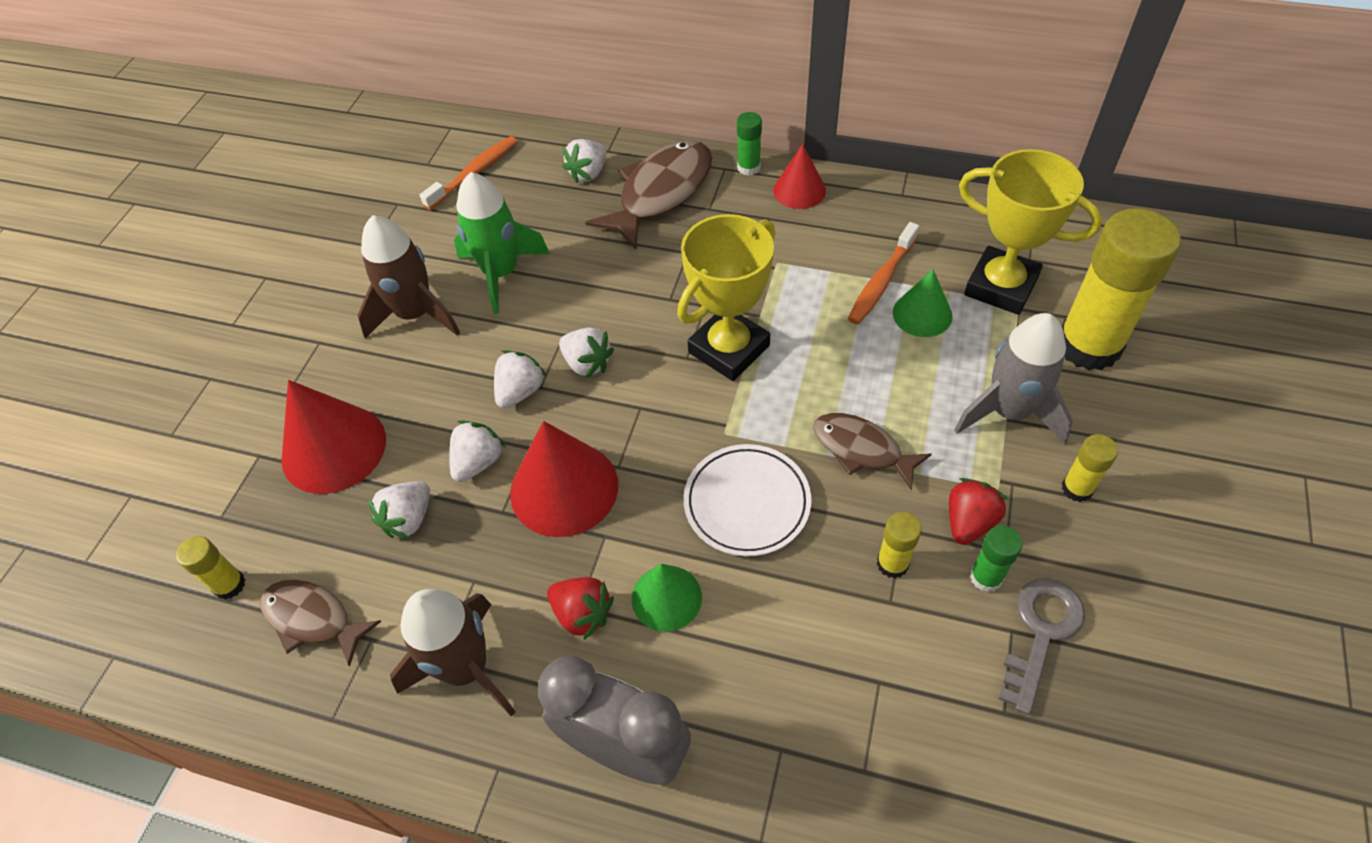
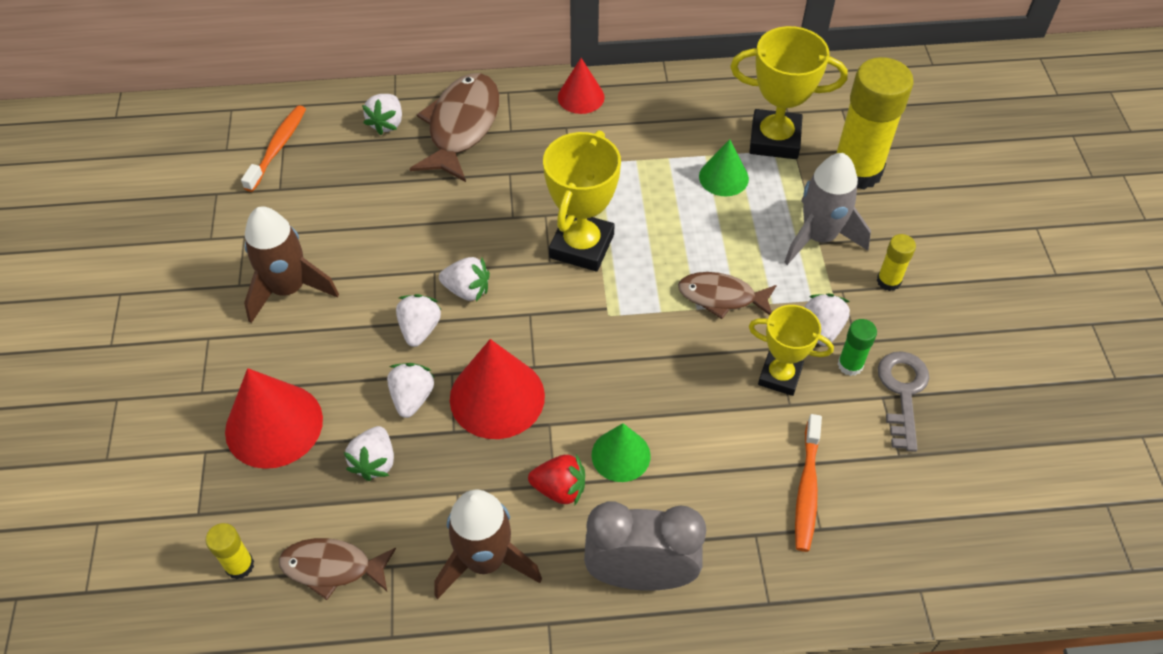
camera: 25 degrees left, 0 degrees up
green rocket [454,172,550,314] -> none
white plate [684,444,812,556] -> none
green glue stick [737,112,762,176] -> none
orange toothbrush [848,222,919,324] -> orange toothbrush moved to [795,414,822,552]
yellow glue stick [877,512,922,579] -> yellow trophy [749,305,834,396]
red strawberry [949,478,1008,545] -> white strawberry [805,294,850,346]

